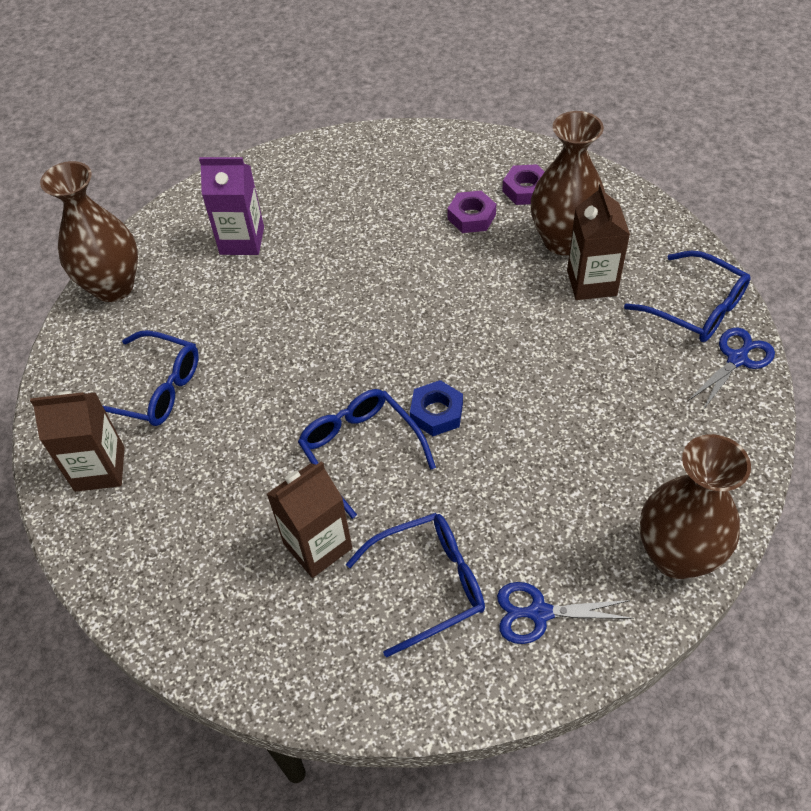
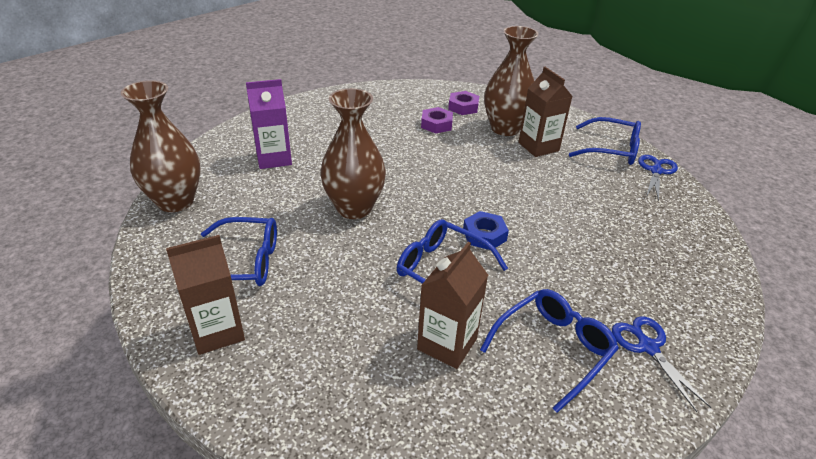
camera: 25 degrees left, 15 degrees down
blue scissors [497,582,634,644] -> blue scissors turned 90 degrees clockwise [612,316,711,412]
brown vase [639,434,751,579] -> brown vase moved to [320,88,386,219]

